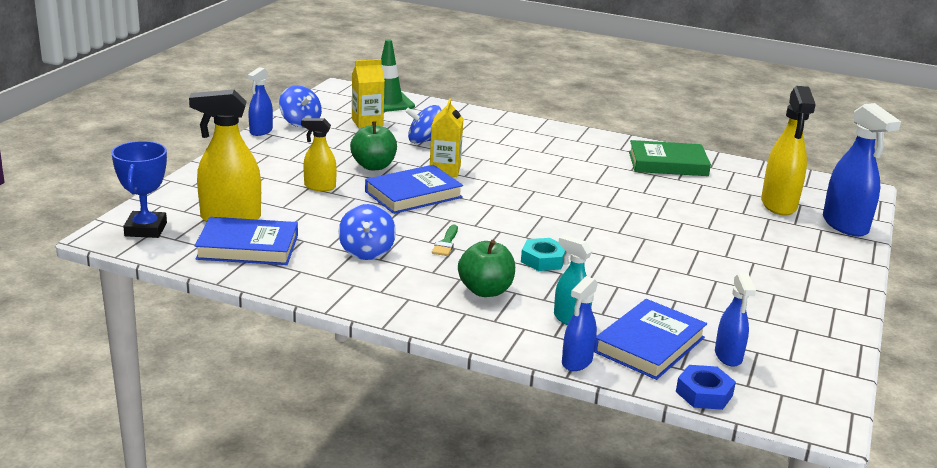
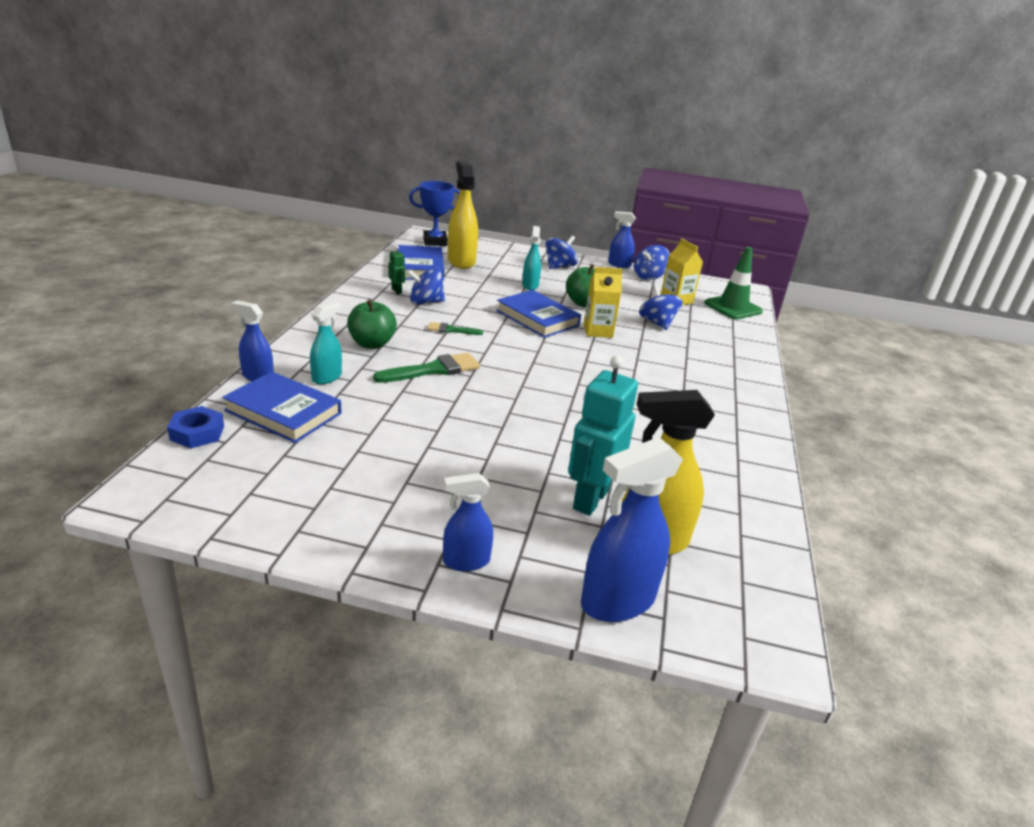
camera: 80 degrees right, 5 degrees up
yellow spray bottle [301,118,337,191] -> turquoise spray bottle [522,226,541,290]
turquoise nut [521,238,566,271] -> green brush [373,353,480,383]
green book [629,140,711,176] -> none
blue spray bottle [715,273,756,367] -> blue spray bottle moved to [443,473,493,571]
none -> green robot [389,246,405,294]
none -> blue spinning top [546,235,578,269]
none -> turquoise robot [568,356,638,516]

